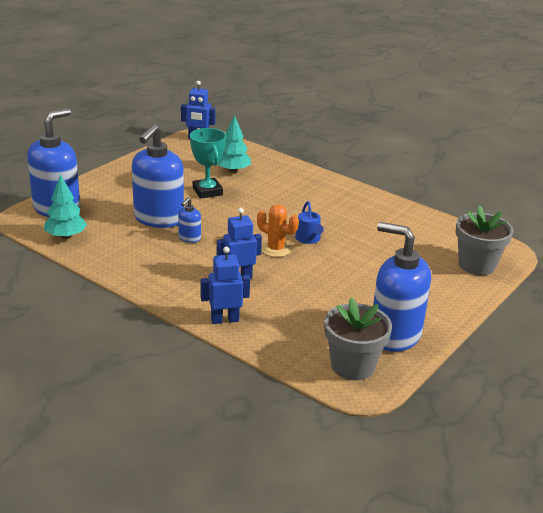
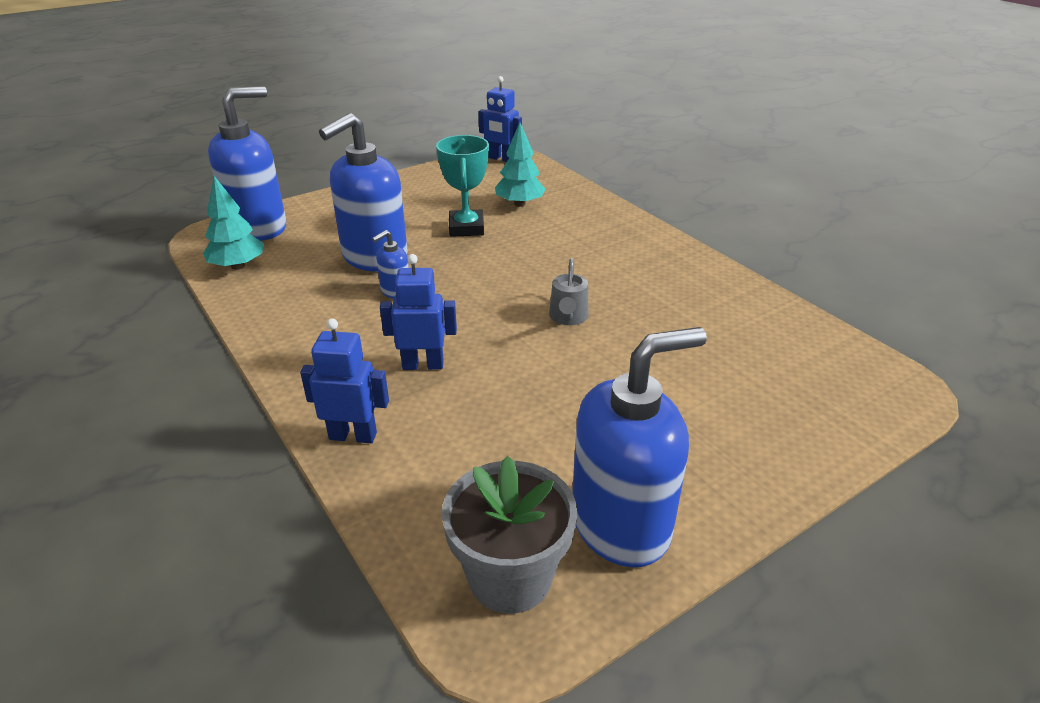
camera: 20 degrees right, 5 degrees up
orange cactus [257,204,299,257] -> none
blue watering can [295,201,324,244] -> grey watering can [549,258,588,325]
blue soap dispenser [373,222,431,352] -> blue soap dispenser turned 105 degrees clockwise [572,327,707,567]
grey flower pot [455,206,513,275] -> none

